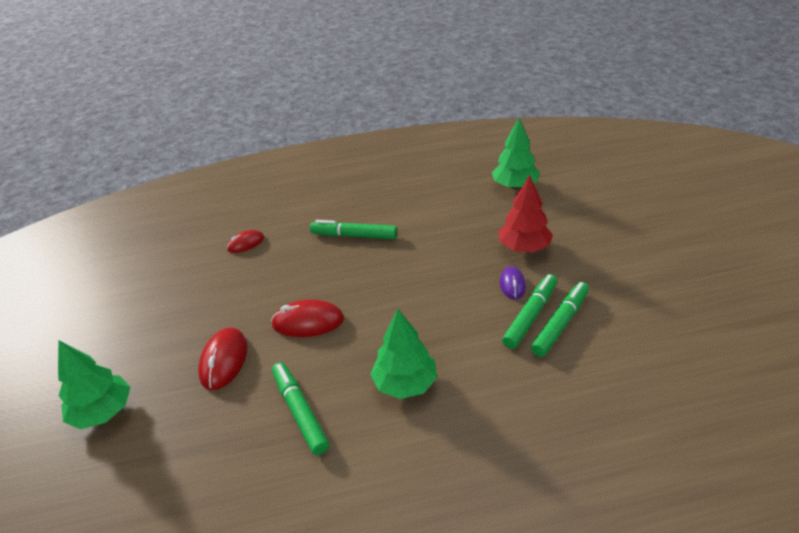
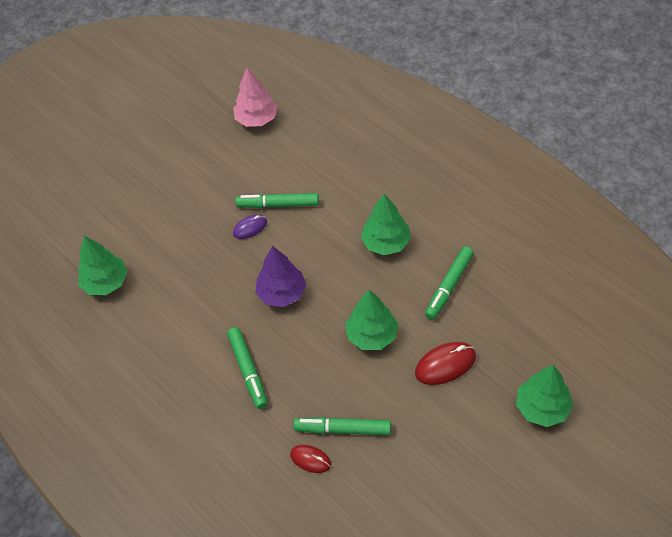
camera: 120 degrees left, 15 degrees up
red mouse [271,299,344,337] -> green tree [345,290,398,350]
red tree [498,175,553,253] -> none
green marker [531,282,589,357] -> green marker moved to [294,417,391,435]
none -> pink tree [233,67,278,127]
none -> purple tree [256,246,306,307]

